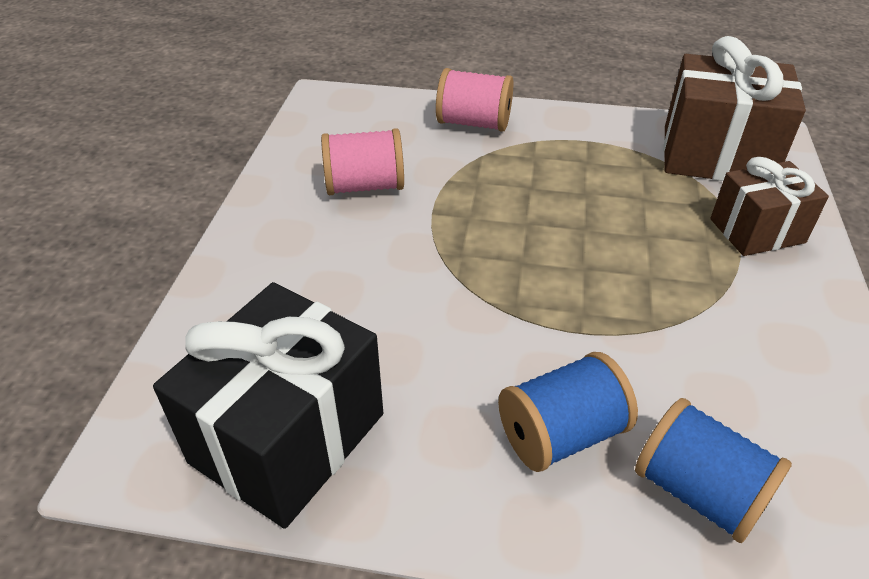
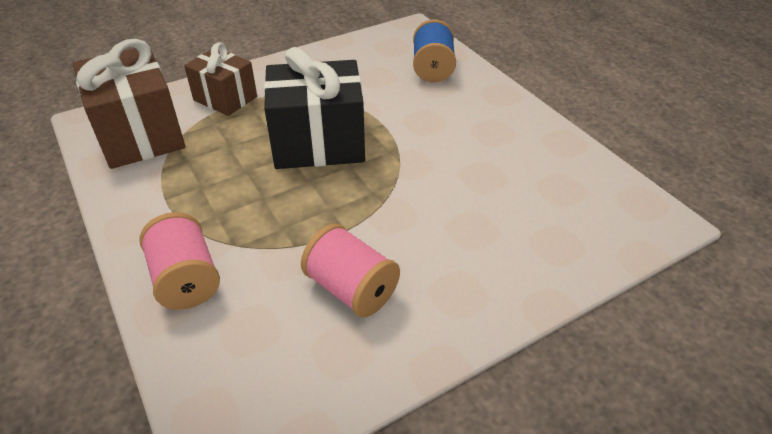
camera: 130 degrees left, 0 degrees up
black gift [153,282,383,529] -> black gift moved to [264,47,365,169]
blue spool [498,352,638,472] -> none

